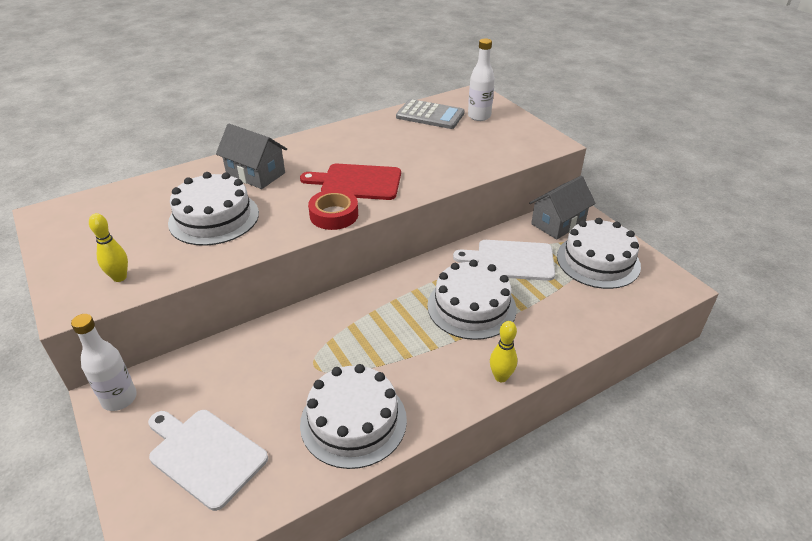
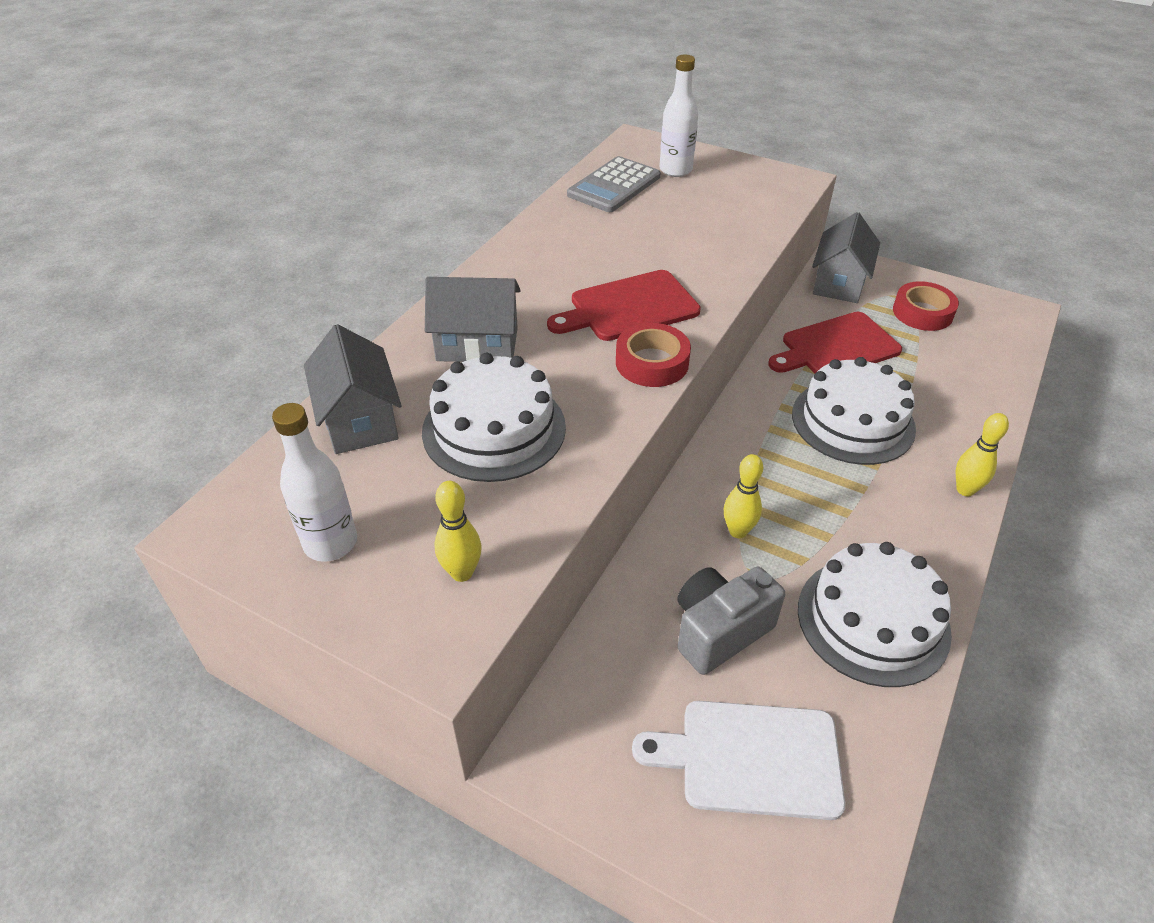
camera: 30 degrees left, 5 degrees up
white bottle [71,314,137,411] -> white bottle moved to [272,403,357,562]
grey calculator [396,99,465,129] -> grey calculator turned 135 degrees clockwise [567,156,660,212]
white cutting board [453,240,555,281] -> red cutting board [768,312,902,373]
white cake [557,218,641,289] -> red tape [893,281,959,331]
none -> grey house [304,324,402,454]
none -> grey camera [678,566,785,675]
none -> yellow bowling pin [724,454,763,538]

